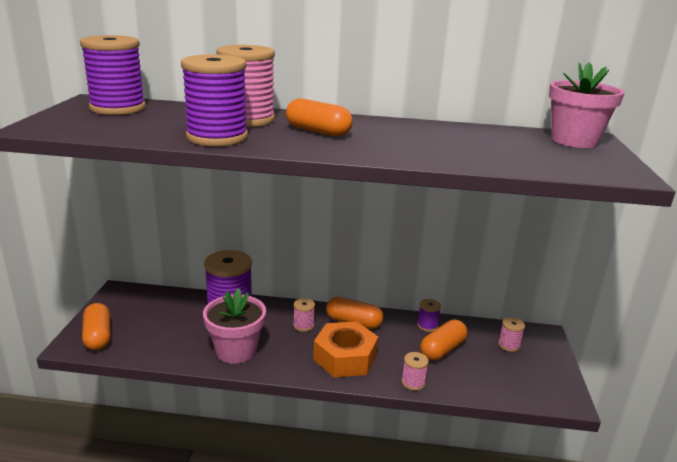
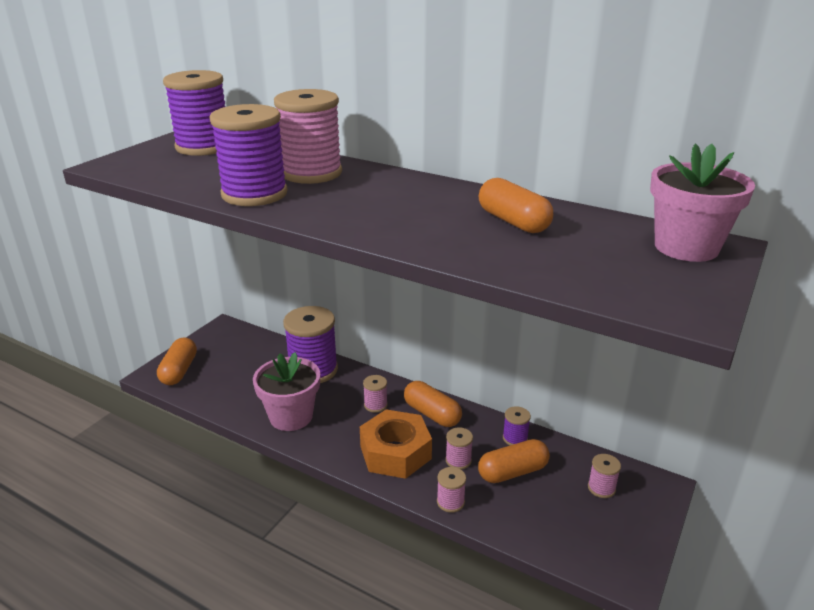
camera: 25 degrees right, 5 degrees up
orange capsule [286,99,353,137] -> orange capsule moved to [479,178,553,233]
none -> pink spool [445,427,473,470]

